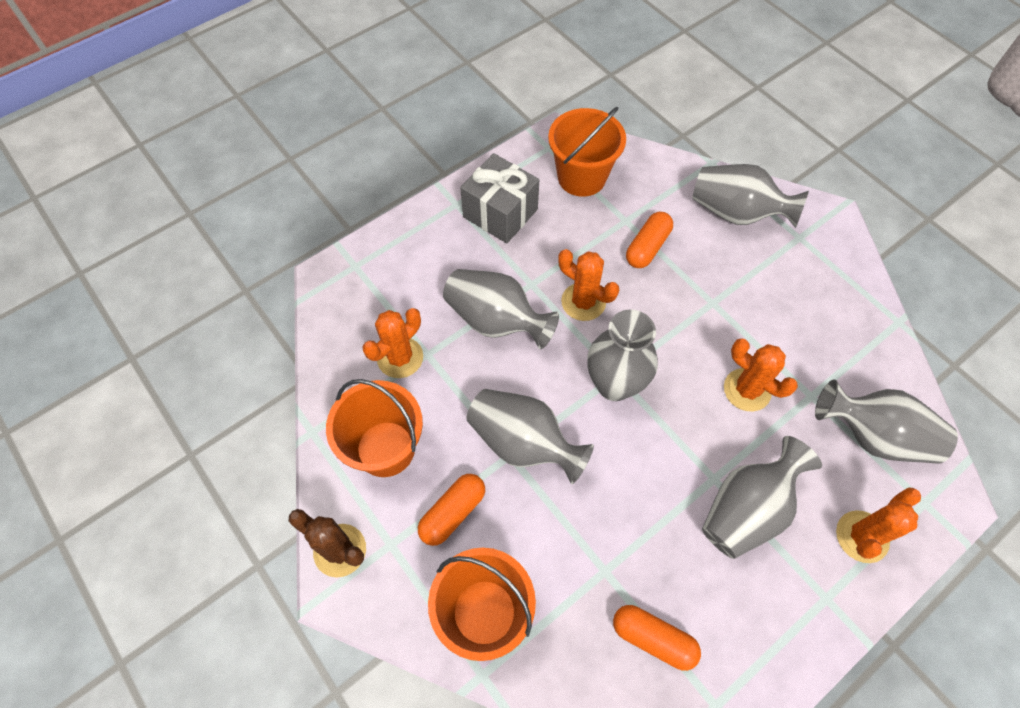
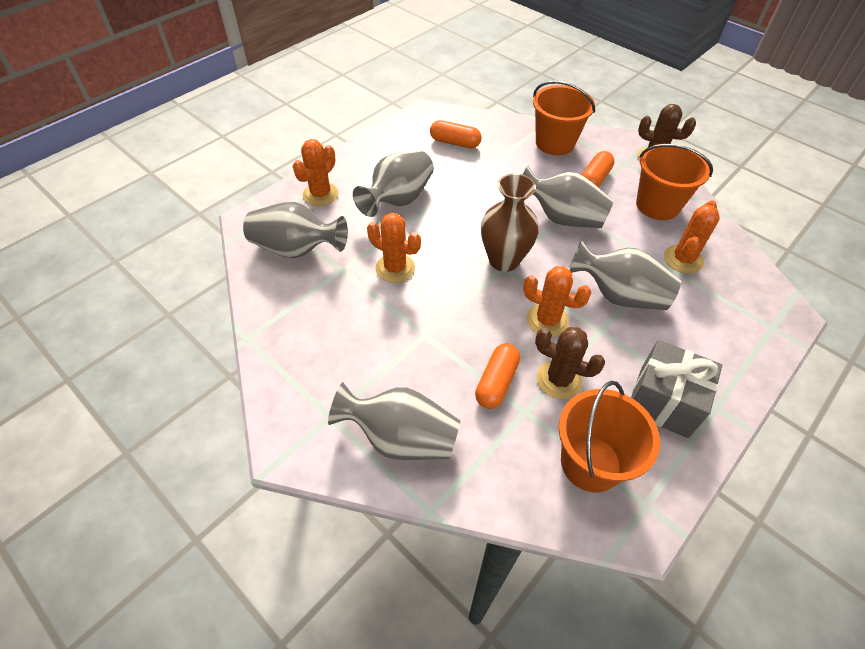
camera: 170 degrees right, 10 degrees down
grey vase [587,309,658,401] -> brown vase [481,173,539,272]
none -> brown cactus [535,327,605,399]

